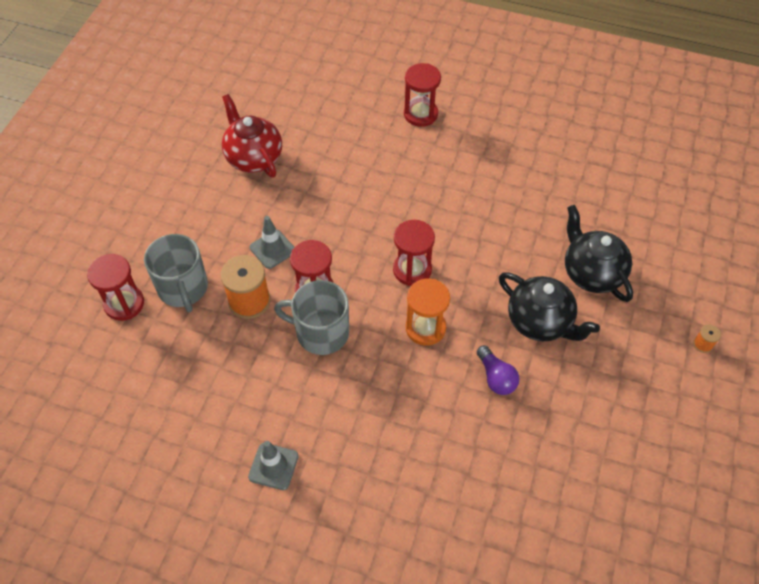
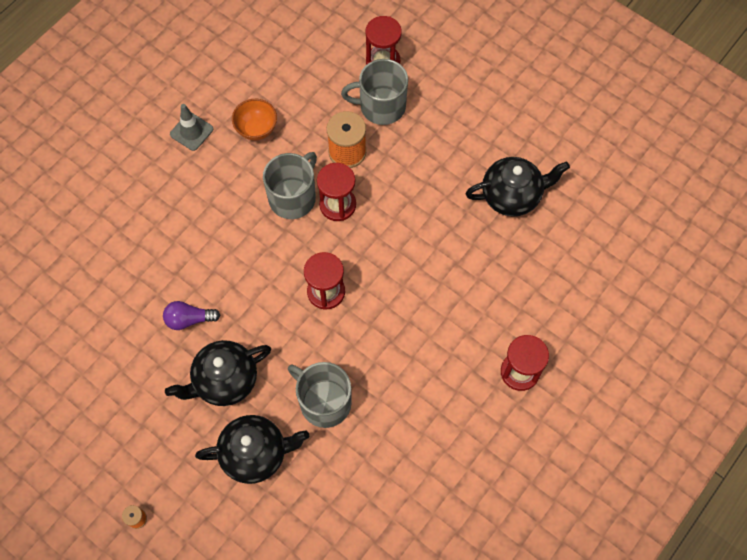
camera: 110 degrees right, 10 degrees up
red teapot [222,94,282,177] -> black teapot [465,157,570,217]
grey traffic cone [250,216,294,269] -> none
orange hourglass [406,278,450,346] -> none
none -> orange bowl [232,99,277,140]
none -> grey mug [288,362,352,428]

